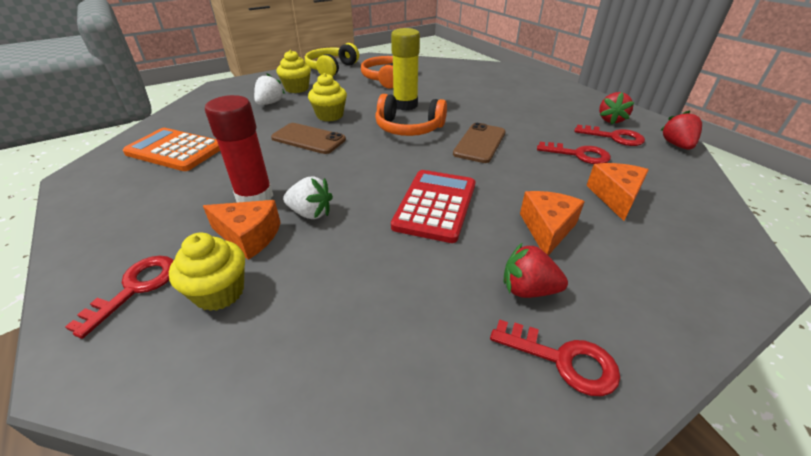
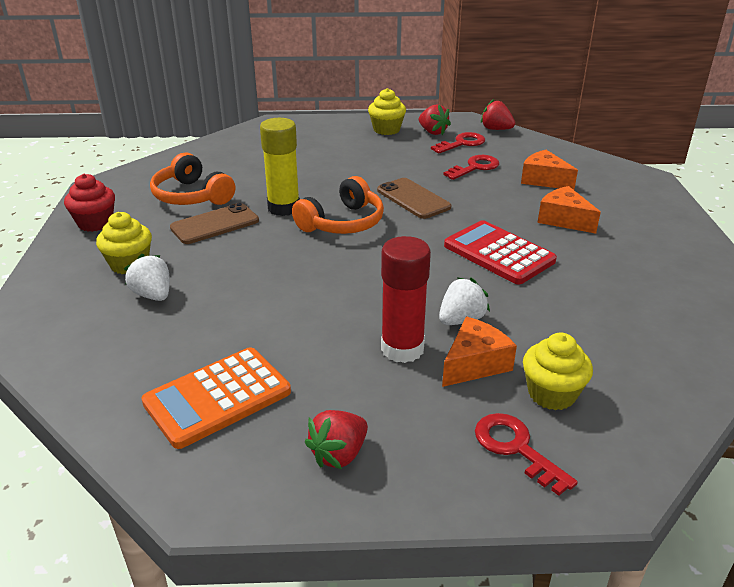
camera: 60 degrees left, 5 degrees down
brown phone [271,123,346,154] -> brown phone moved to [170,203,259,244]
yellow headphones [305,43,359,77] -> red cupcake [64,174,115,232]
yellow cupcake [308,73,347,121] -> yellow cupcake moved to [368,88,406,135]
red key [490,319,620,396] -> none
red strawberry [503,242,568,298] -> red strawberry moved to [305,410,368,469]

